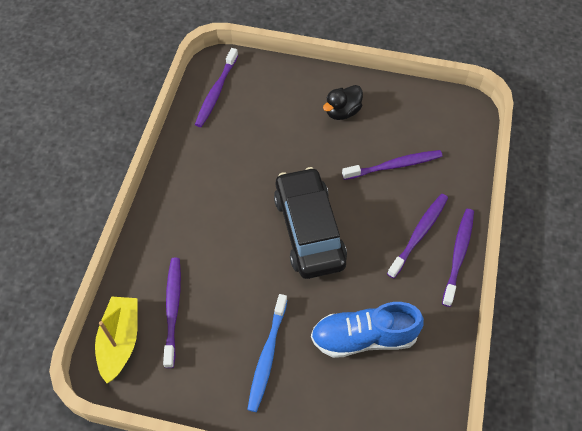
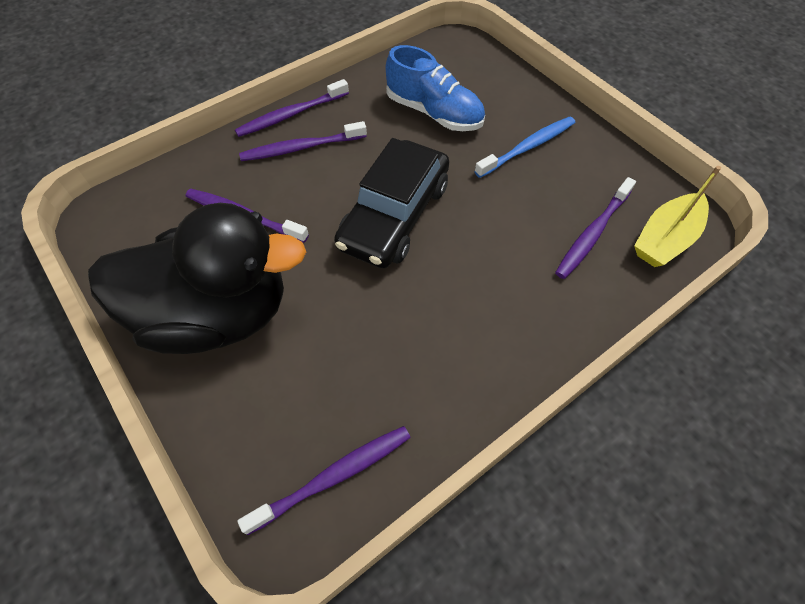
camera: 140 degrees left, 0 degrees up
black duck [323,85,363,120] -> black duck [88,203,306,354], size x2.48

